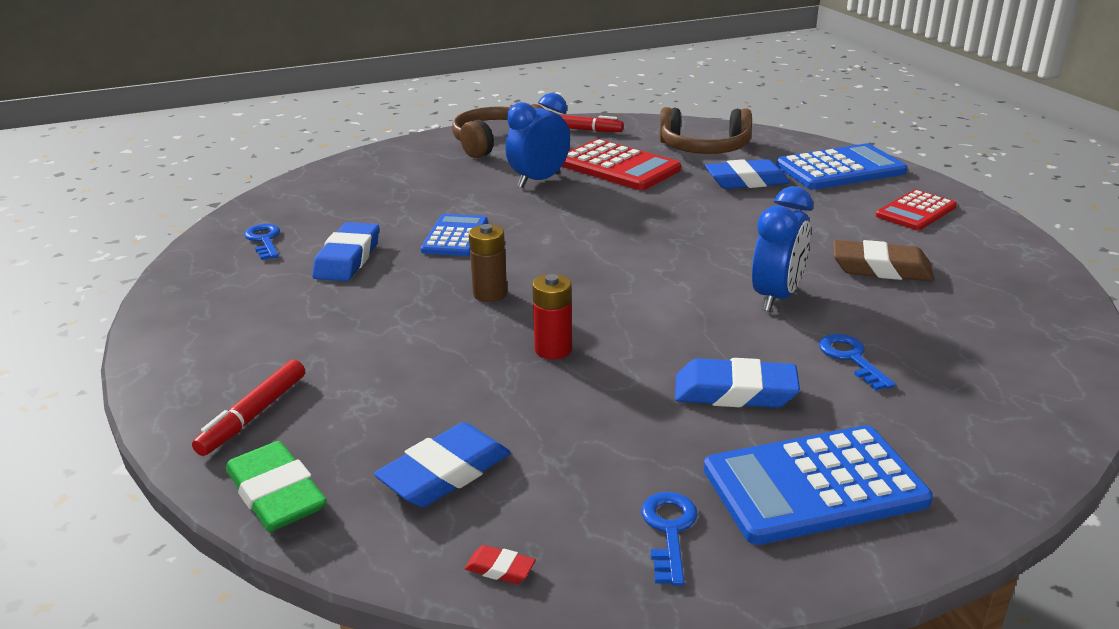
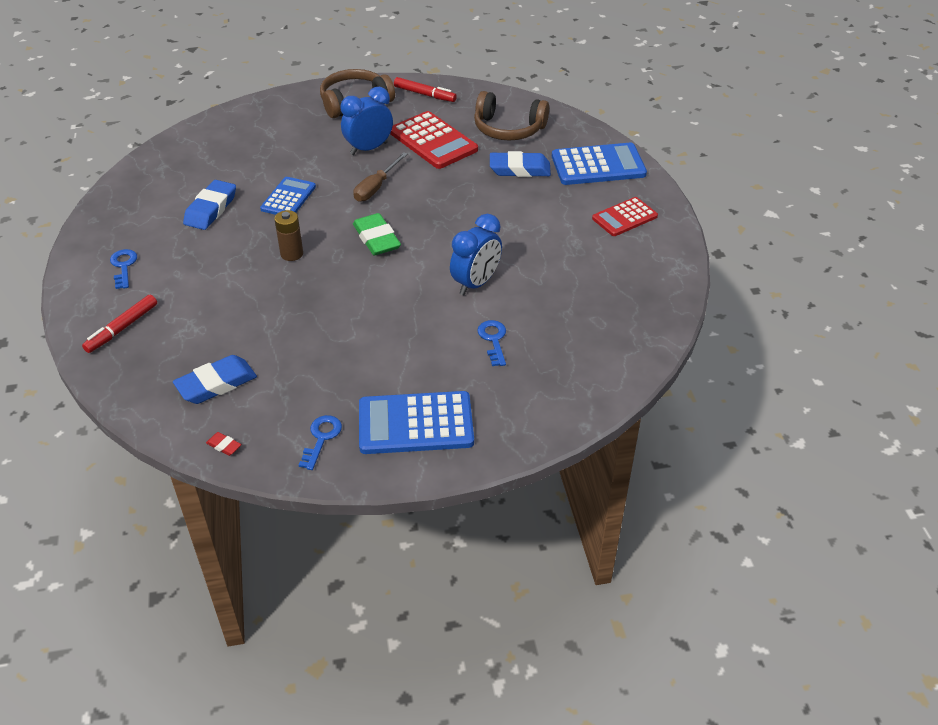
camera: 10 degrees right, 15 degrees up
green eraser [226,441,327,532] -> green eraser moved to [353,213,401,255]
blue key [244,224,280,260] -> blue key moved to [110,249,137,289]
red battery [532,274,572,360] -> none
blue eraser [675,358,800,408] -> none
brown eraser [833,240,934,281] -> none
none -> brown screwdriver [354,152,408,202]

